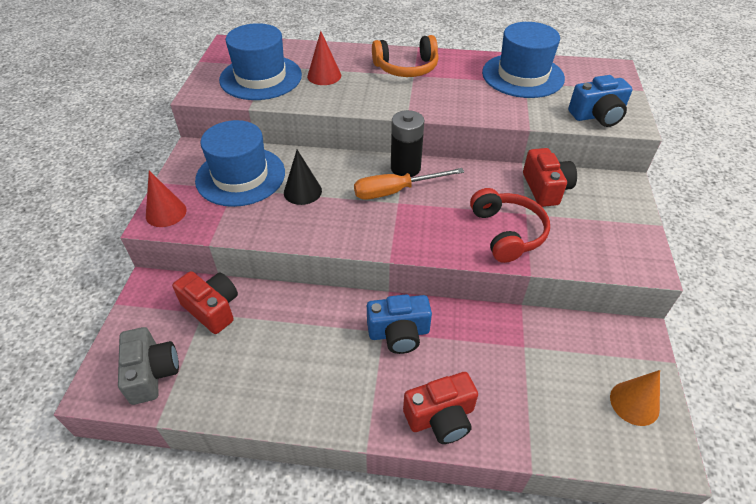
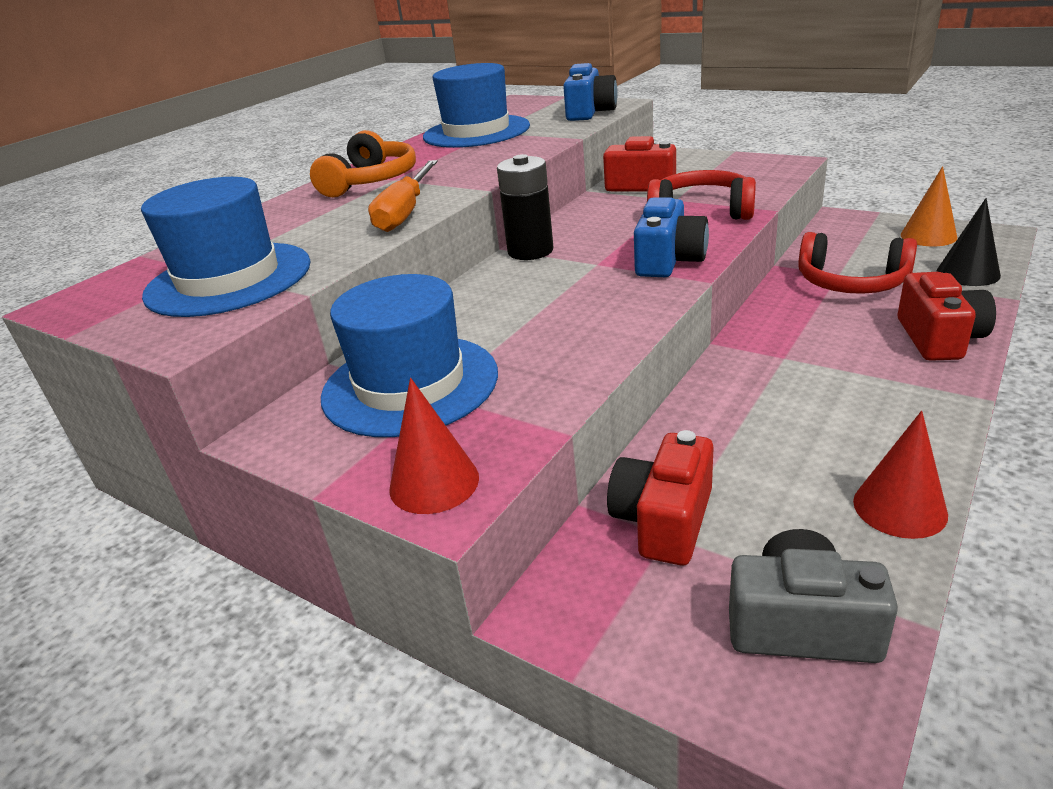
camera: 60 degrees left, 15 degrees down
red camera [172,271,238,334] -> red camera turned 45 degrees counterclockwise [607,430,714,565]
black cone [284,150,322,205] -> black cone moved to [936,198,1001,286]
red cone [307,31,341,85] -> red cone moved to [853,411,948,539]
orange screwdriver [354,168,464,200] -> orange screwdriver moved to [368,160,438,232]
blue camera [367,294,432,354] -> blue camera moved to [634,197,709,277]
none -> red headphones [798,232,917,294]

